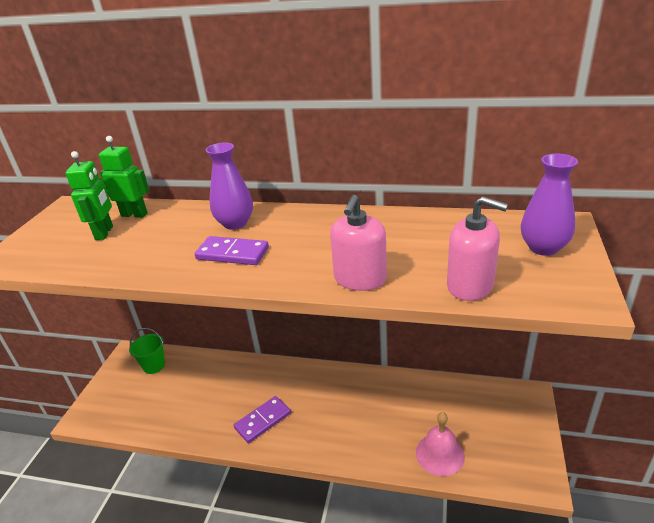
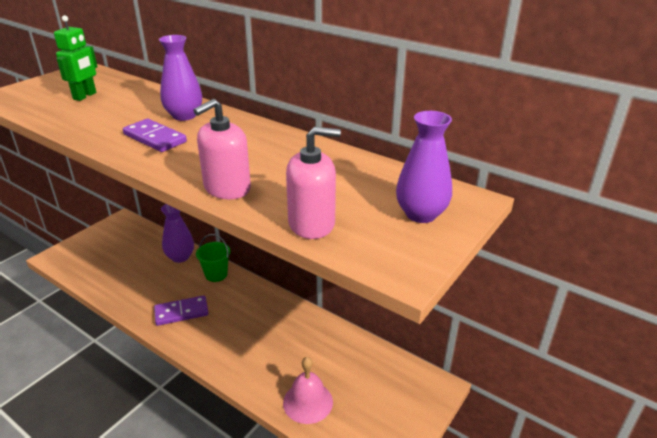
camera: 20 degrees right, 0 degrees up
green robot [99,136,149,218] -> none
green bucket [129,328,165,374] -> green bucket moved to [196,234,230,282]
pink soap dispenser [447,196,508,301] -> pink soap dispenser turned 60 degrees counterclockwise [286,127,341,239]
none -> purple vase [161,204,194,263]

